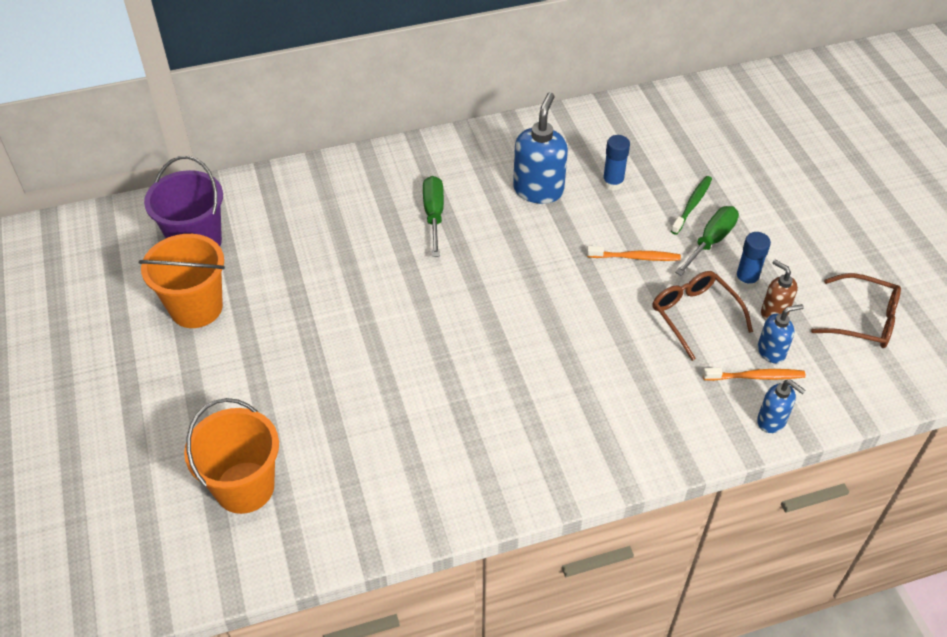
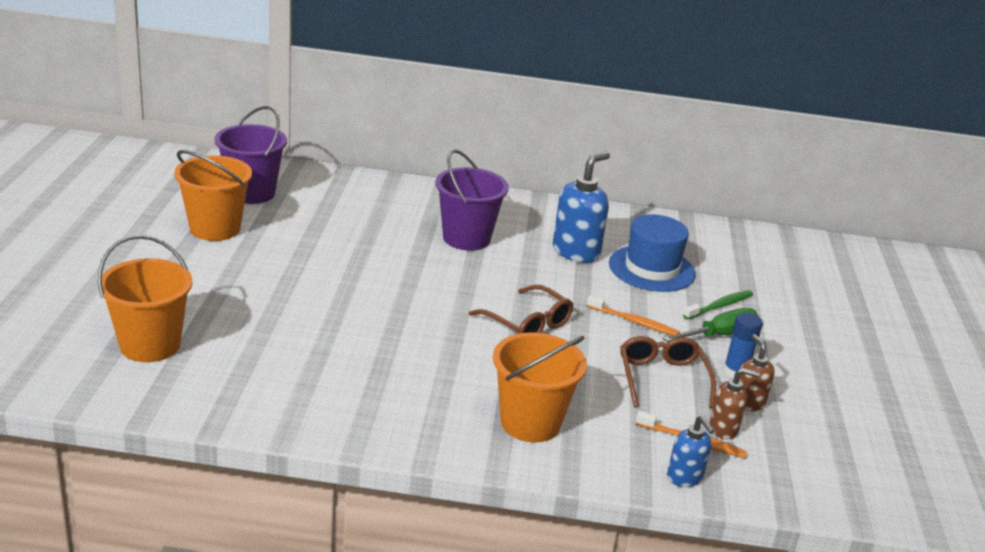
camera: 20 degrees right, 20 degrees down
green screwdriver [423,176,444,257] -> purple bucket [435,149,509,251]
blue glue stick [602,135,630,191] -> blue hat [609,214,696,292]
blue soap dispenser [758,304,804,363] -> brown soap dispenser [709,368,760,439]
brown glasses [811,273,901,348] -> brown glasses moved to [469,285,573,334]
none -> orange bucket [493,332,587,442]

